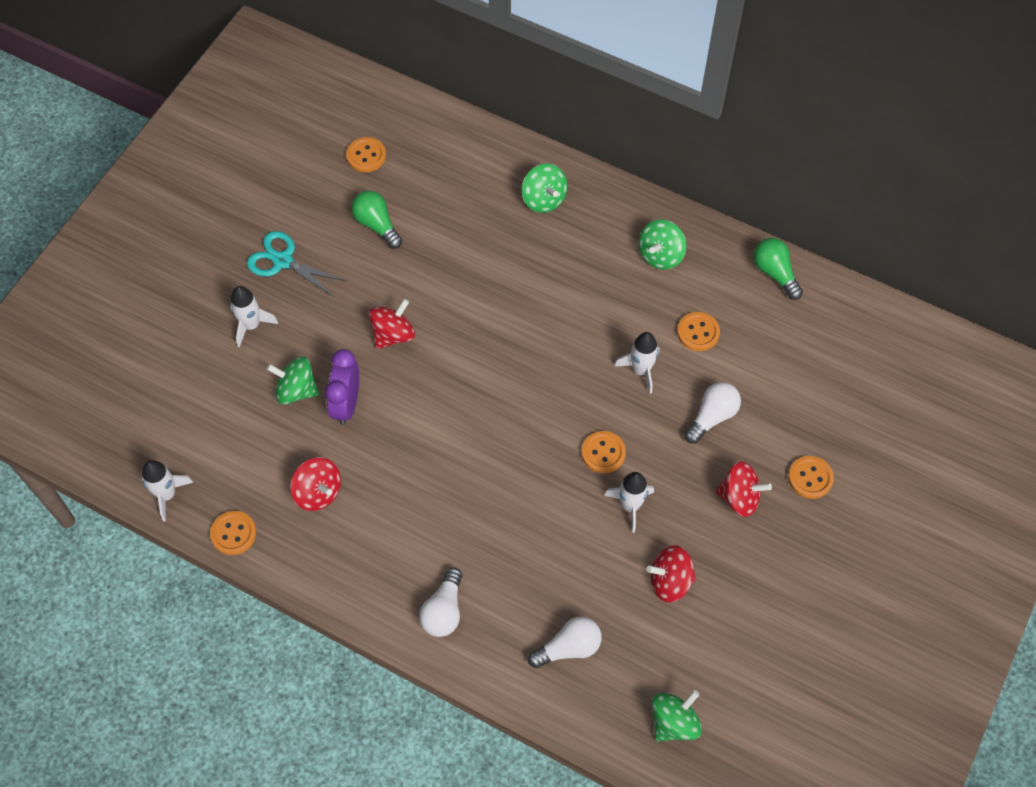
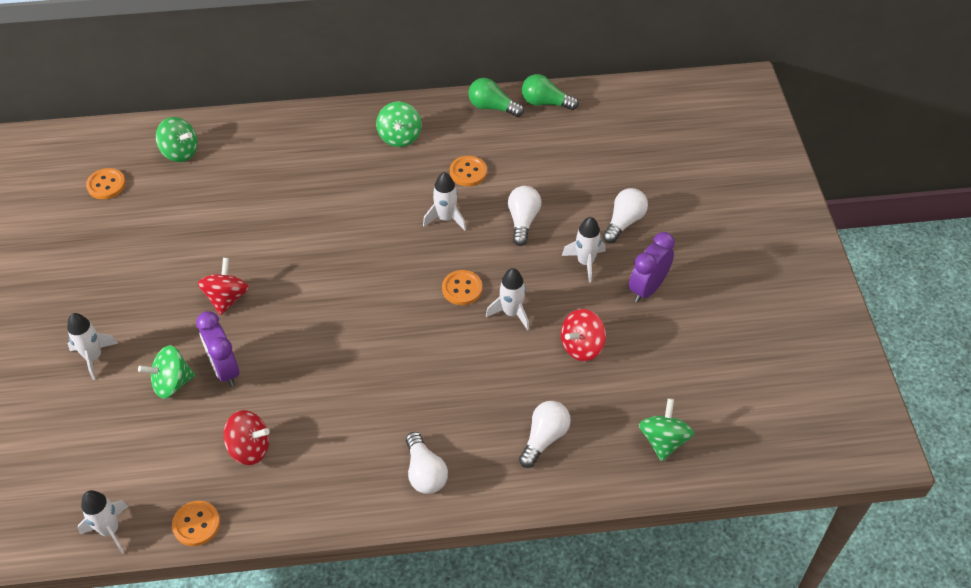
camera: 35 degrees left, 10 degrees down
turquoise scissors [247,231,347,298] -> none
green light bulb [351,191,402,249] -> green light bulb moved to [522,74,579,110]
green spinning top [522,163,567,213] -> green spinning top moved to [156,117,197,162]
red spinning top [715,461,772,517] -> white rocket [562,217,606,283]
orange button [788,456,834,499] -> white light bulb [603,188,648,243]
none -> purple clock [629,232,675,302]

